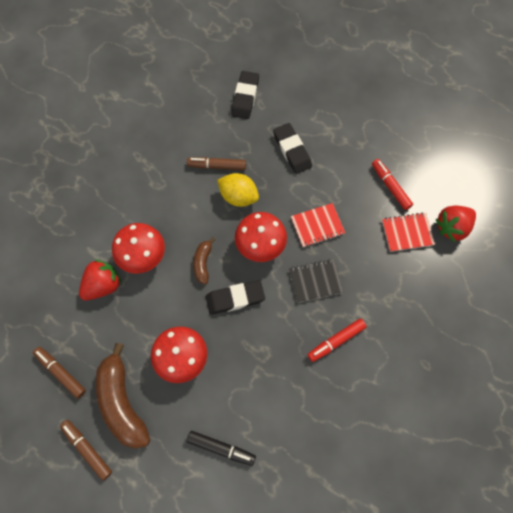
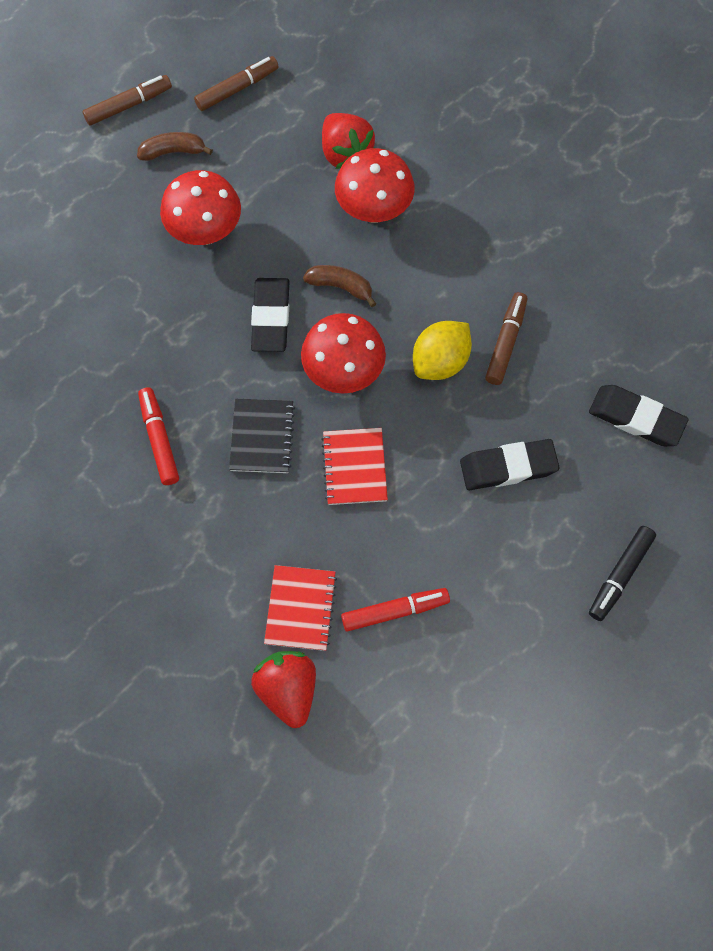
camera: 105 degrees right, 0 degrees up
brown banana [96,343,150,449] -> brown banana [137,132,213,161], size x0.52
black marker [187,431,256,466] -> black marker moved to [589,526,656,621]

